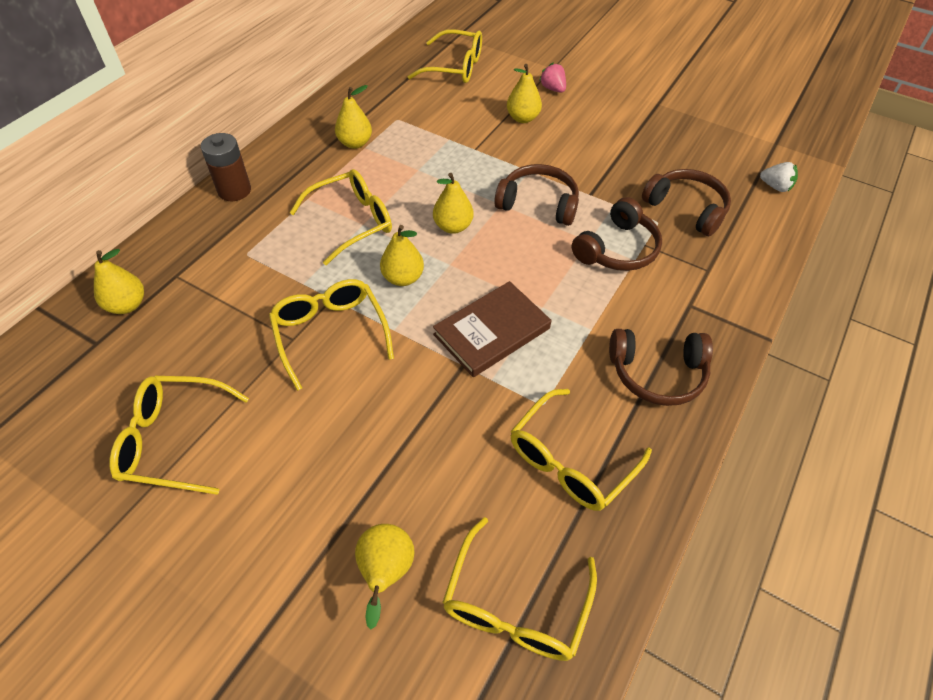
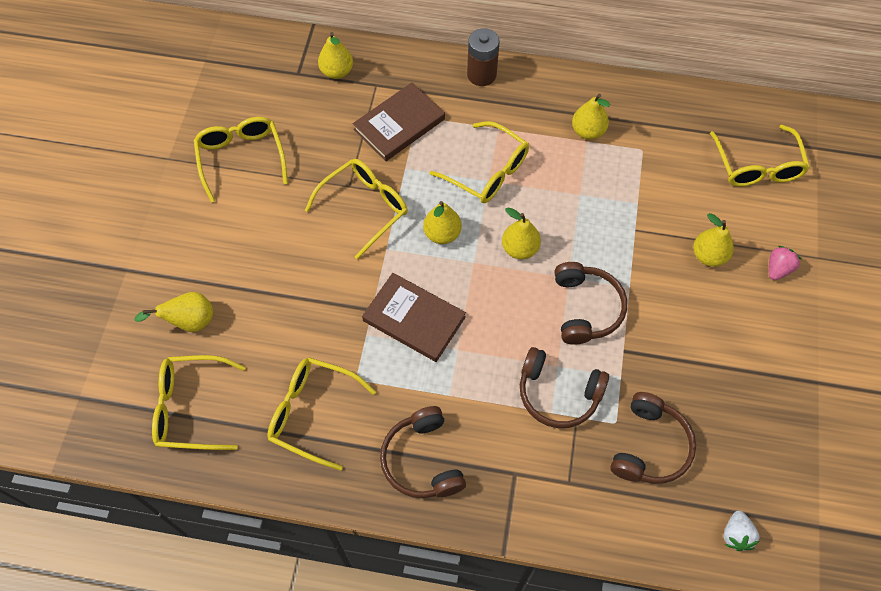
camera: 70 degrees right, 10 degrees up
none -> brown book [353,83,445,161]

